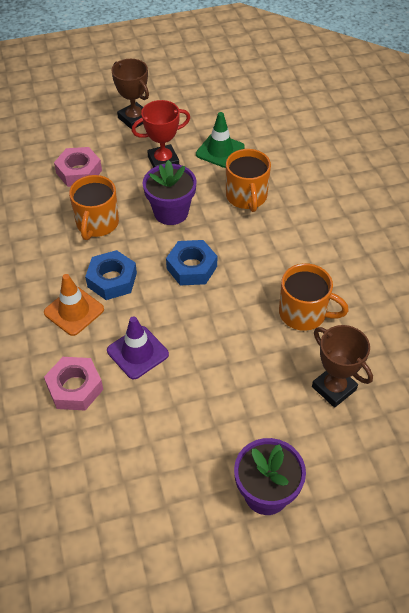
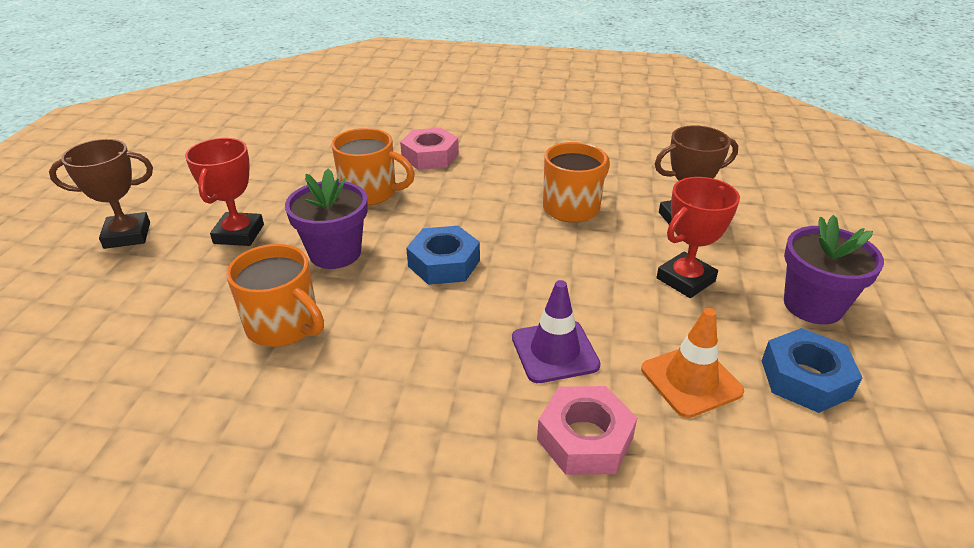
camera: 65 degrees left, 15 degrees down
orange traffic cone [44,274,104,336] -> orange traffic cone moved to [641,308,744,418]
pink nut [54,147,102,187] -> pink nut moved to [400,128,459,170]
blue nut [85,250,137,300] -> blue nut moved to [762,328,863,413]
green traffic cone [196,112,245,168] -> none
none -> red trophy [657,177,740,298]

